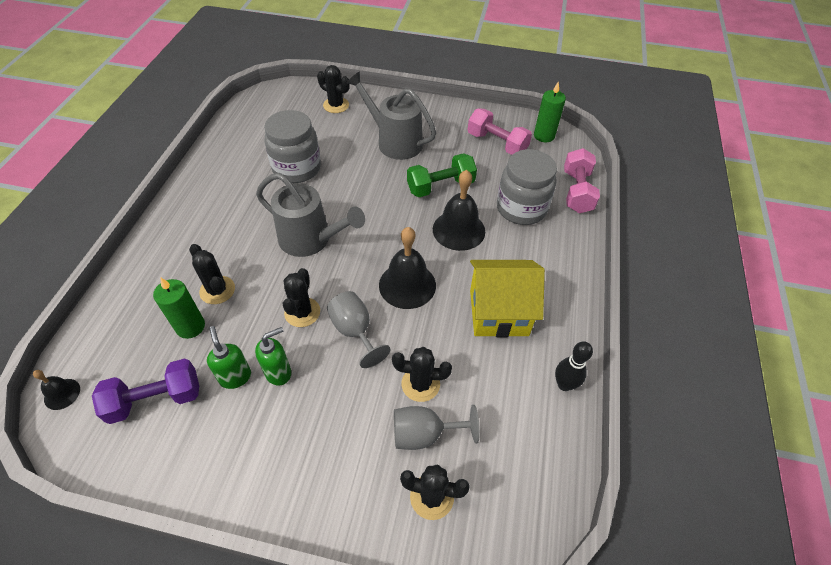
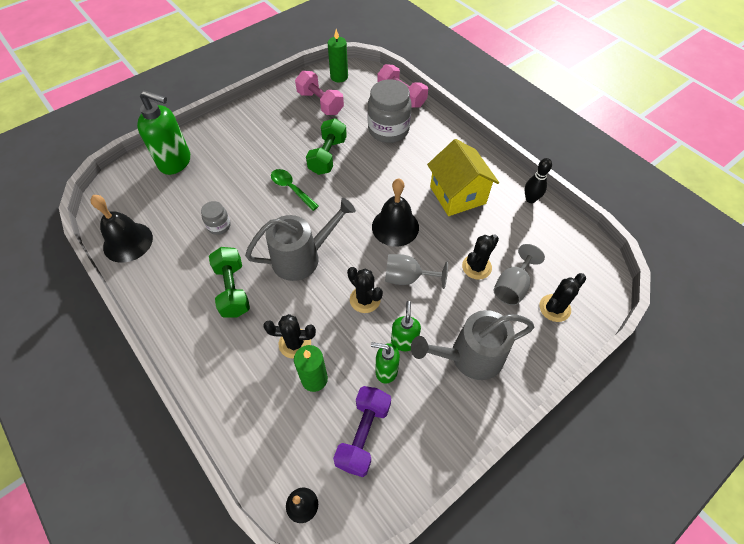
camera: 50 degrees left, 5 degrees up
grey jar [264,110,321,183] -> grey jar [201,201,231,235], size x0.50
black cactus [317,65,349,113] -> green soap dispenser [137,90,190,175]
grey watering can [346,71,436,160] -> grey watering can moved to [411,310,534,380]
black bell [433,170,485,251] -> black bell moved to [91,195,153,263]
pink dumbbell [468,109,532,155] -> pink dumbbell turned 60 degrees clockwise [295,71,344,115]
yellow house [470,260,545,337] -> yellow house turned 60 degrees counterclockwise [427,139,499,216]
none -> green dumbbell [209,247,250,317]
none -> green spoon [271,169,319,211]

